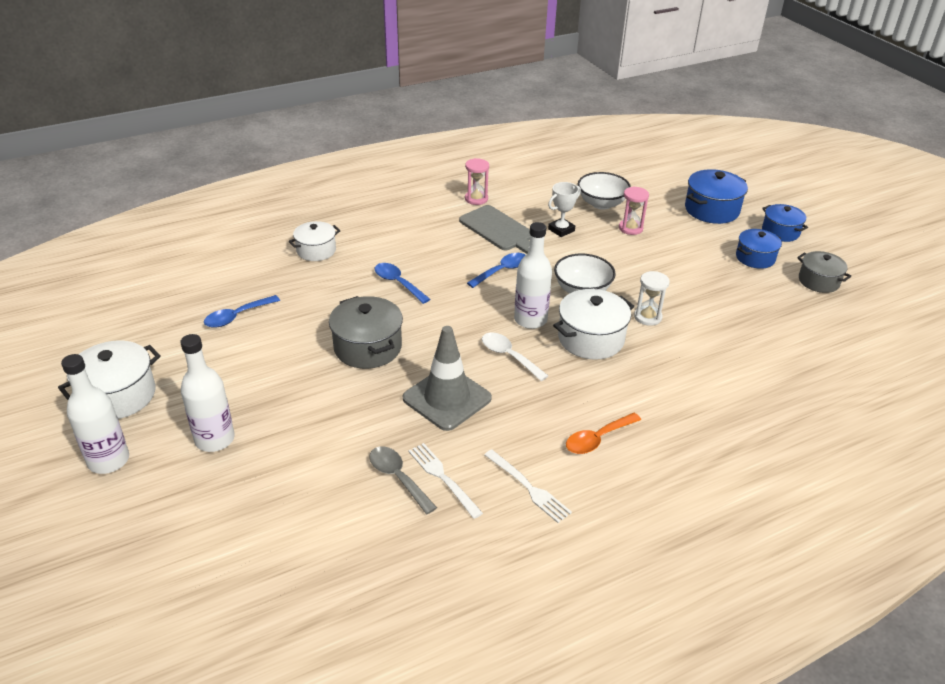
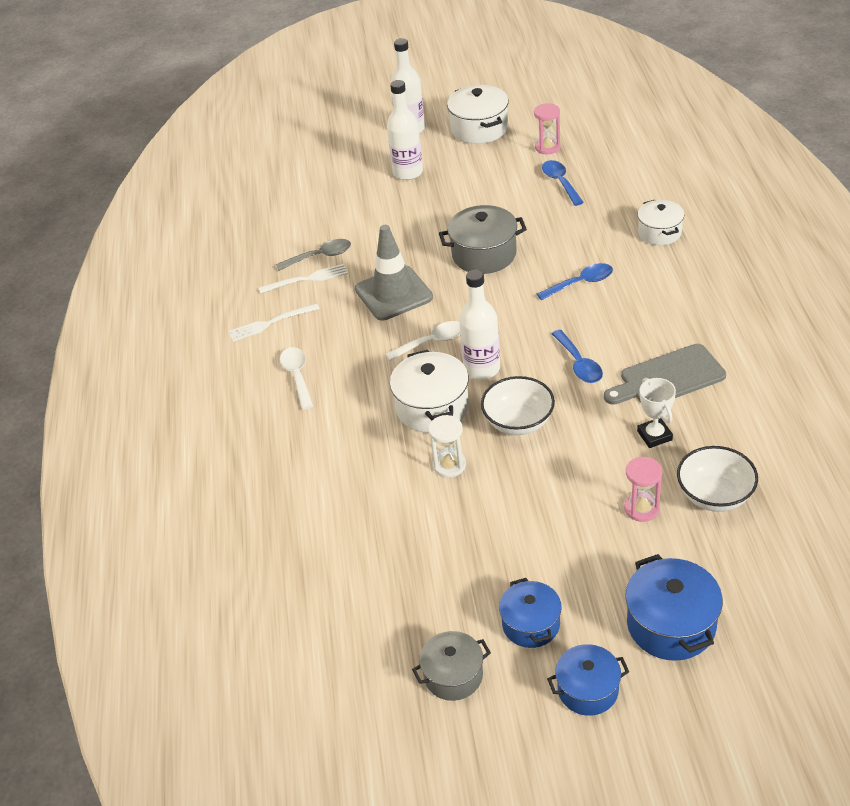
camera: 115 degrees right, 5 degrees up
pink hourglass [465,158,489,205] -> pink hourglass moved to [534,103,561,154]
orange spoon [566,413,641,454] -> white spoon [280,347,313,410]

